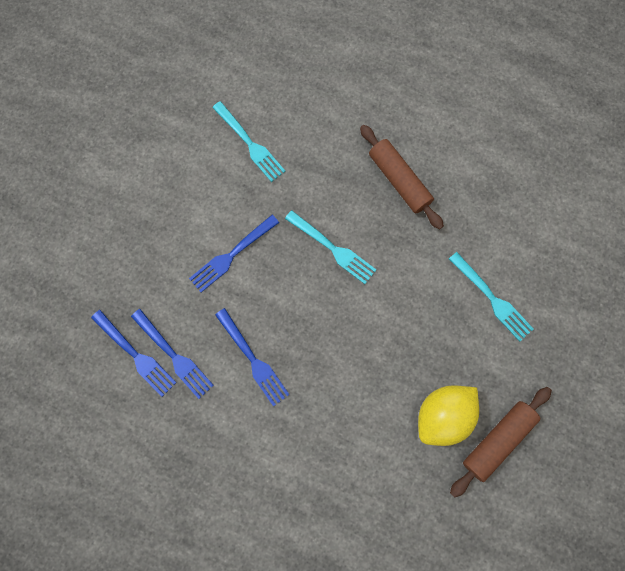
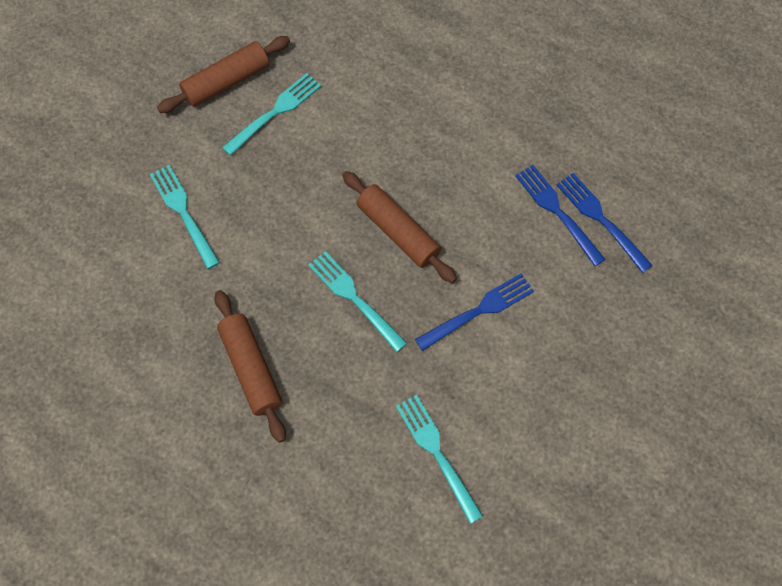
camera: 170 degrees left, 10 degrees down
blue fork [215,308,290,407] -> none
yellow lemon [418,385,479,446] -> turquoise fork [222,73,321,156]
none -> brown rolling pin [342,171,457,283]

